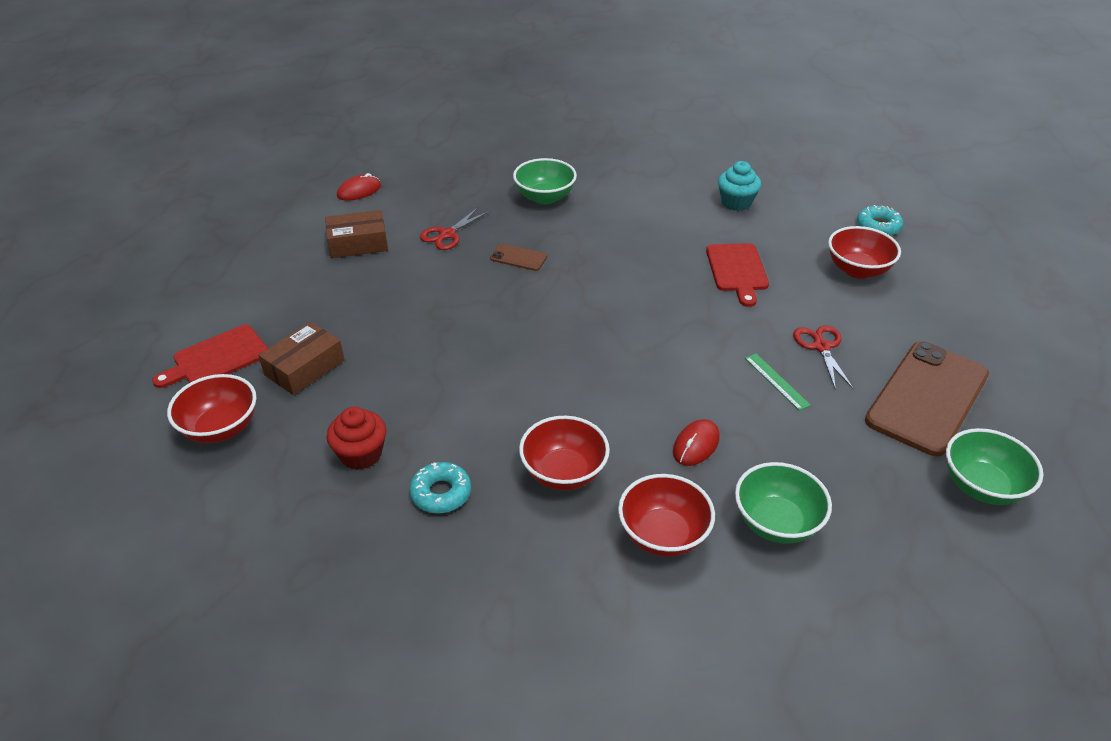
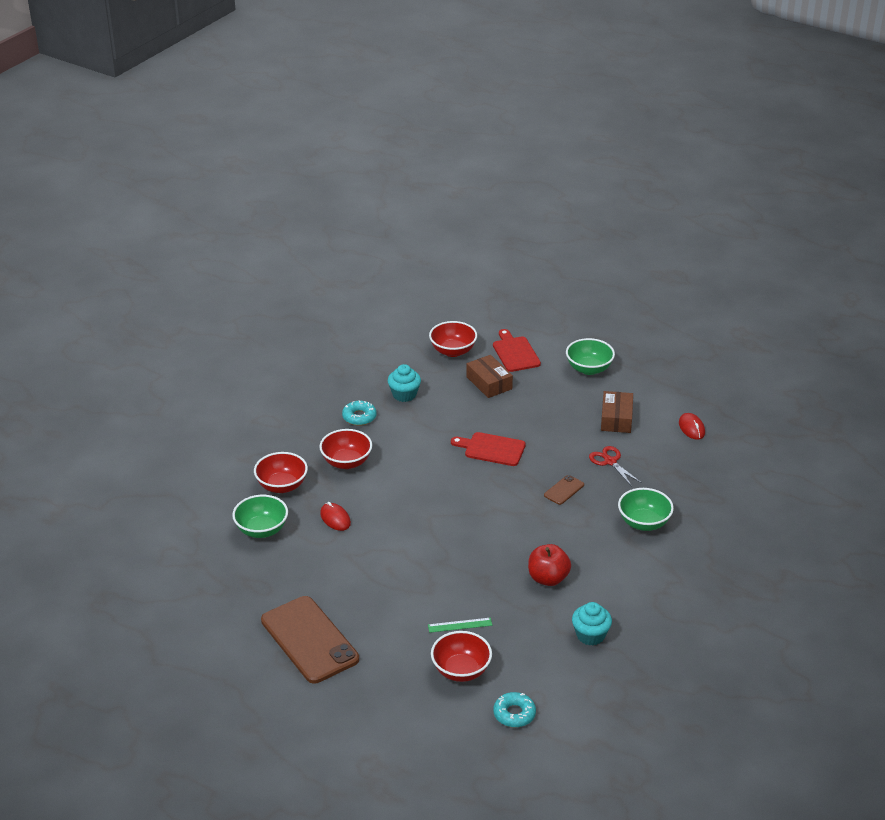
camera: 110 degrees right, 5 degrees down
red cupcake [327,407,386,470] -> turquoise cupcake [388,364,421,402]
red cutting board [706,243,769,307] -> red cutting board moved to [451,432,526,466]
green ruler [745,354,811,411] -> green ruler moved to [428,618,492,633]
red scissors [793,325,854,390] -> none
green bowl [946,428,1043,505] -> green bowl moved to [566,338,615,375]
none -> red apple [528,544,571,586]

